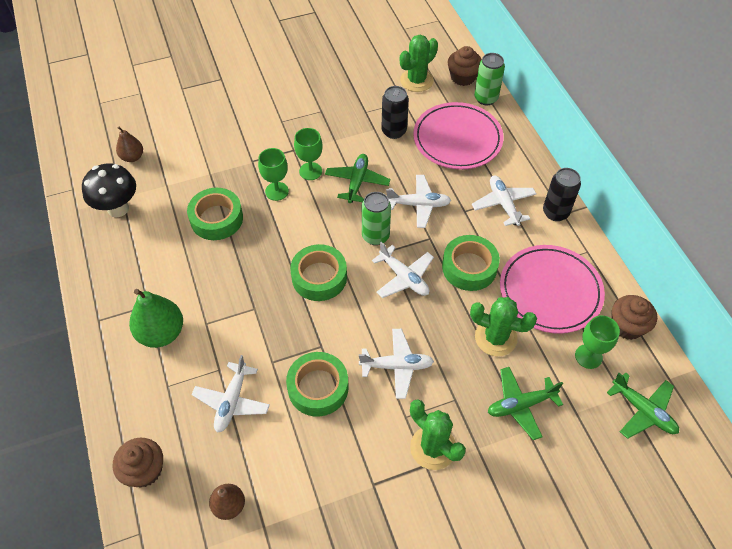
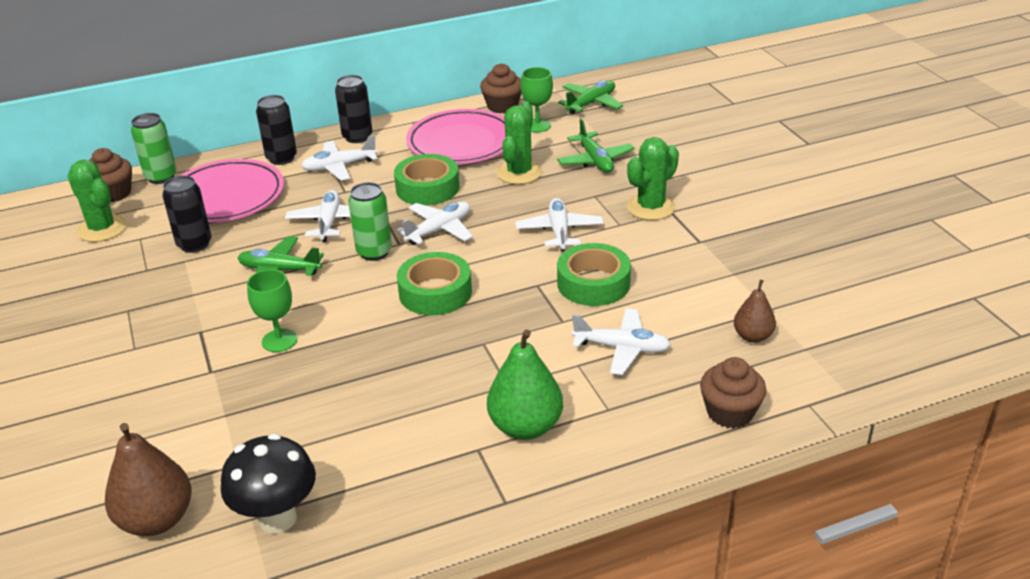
camera: 90 degrees left, 20 degrees down
brown pear [116,127,143,162] -> brown pear [105,423,192,536], size x1.68
green tape [187,188,243,240] -> none
green goblet [294,128,323,180] -> none
none -> black can [256,95,297,165]

